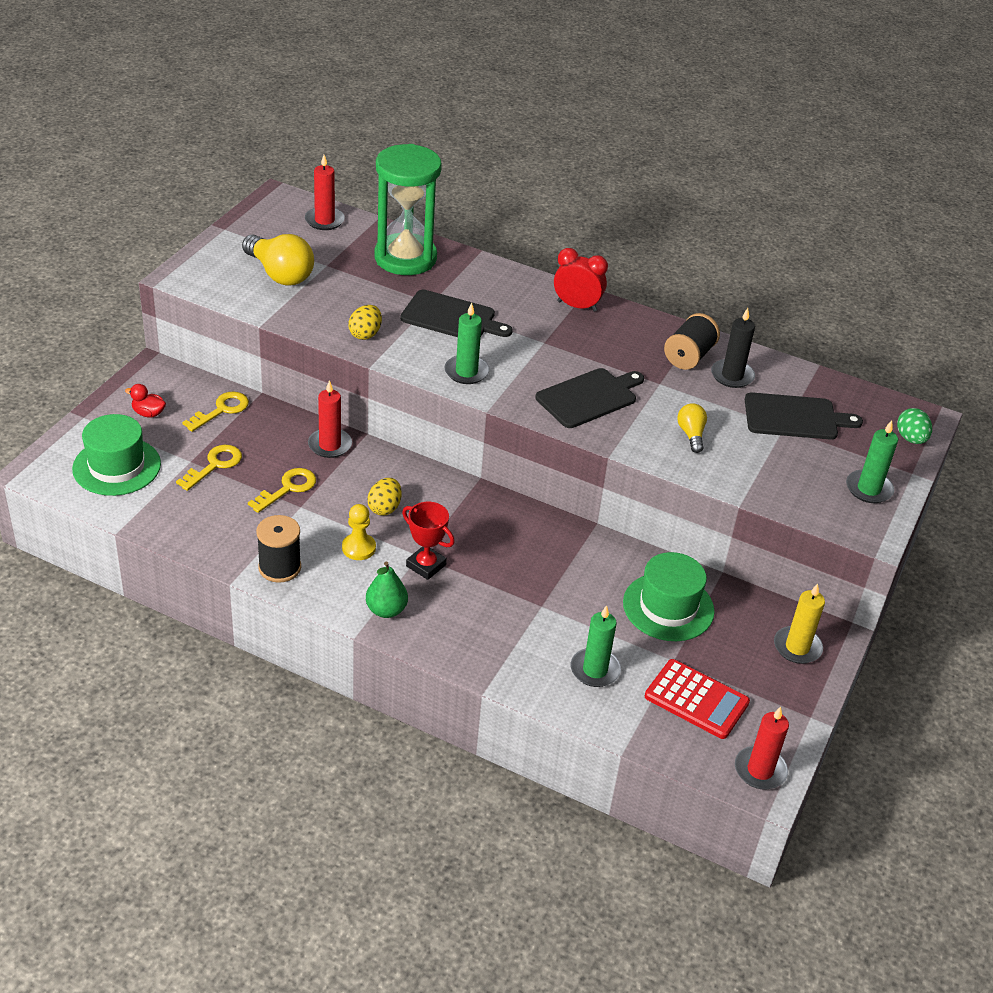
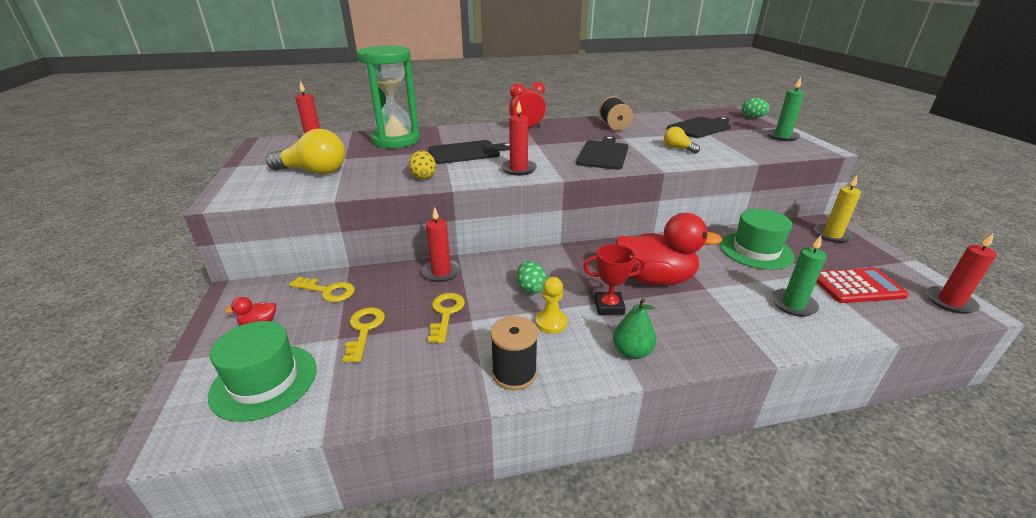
camera: 35 degrees left, 10 degrees down
yellow key [182,392,249,432] -> yellow key turned 105 degrees clockwise [289,277,355,302]
yellow egg [367,478,402,515] -> green egg [517,261,547,294]
green candle [444,302,489,384] -> red candle [501,101,537,176]
black candle [711,308,755,388] -> none
none -> red duck [615,213,722,286]

